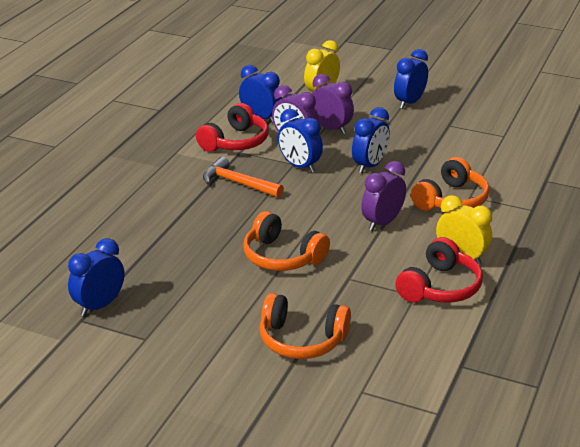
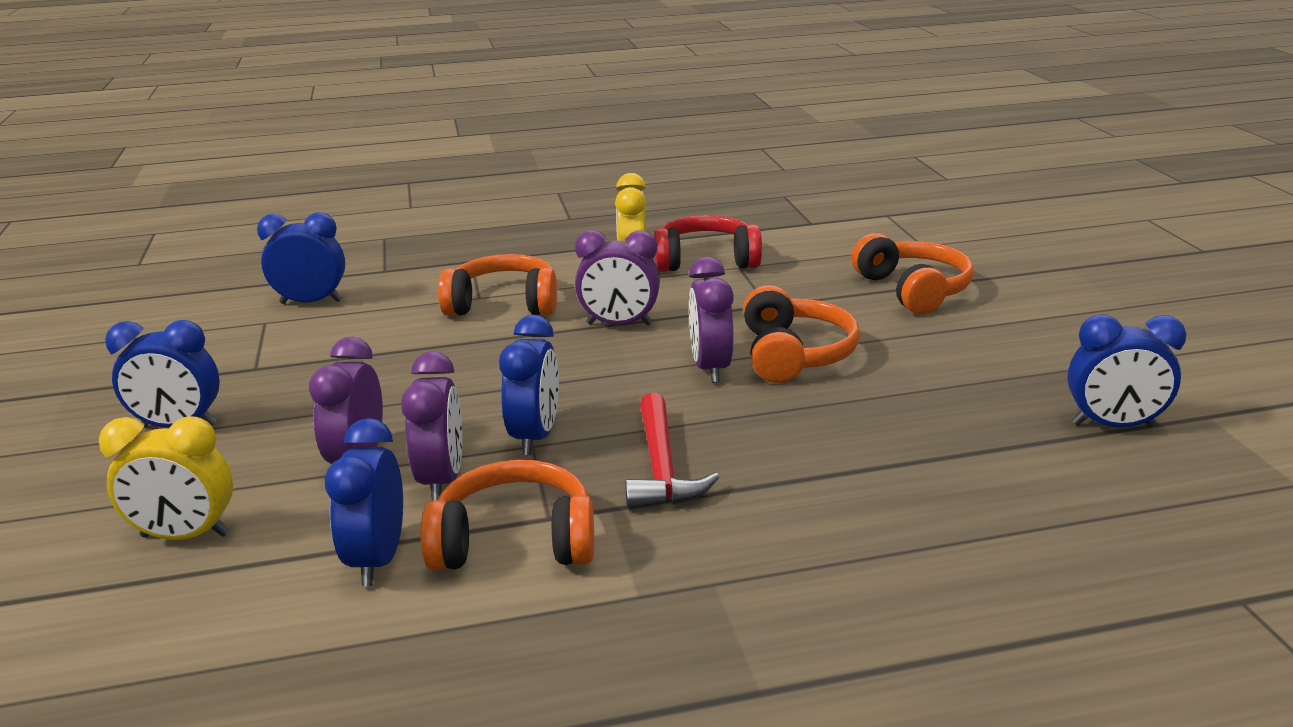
camera: 125 degrees left, 5 degrees down
red headphones [196,103,269,152] -> orange headphones [421,460,594,571]
orange hammer [203,157,284,198] -> red hammer [625,393,719,509]
blue clock [352,107,390,173] -> blue clock moved to [257,212,345,304]
none -> purple clock [689,257,734,383]

